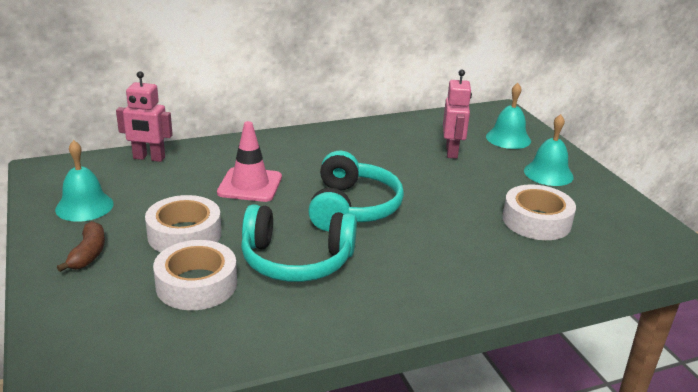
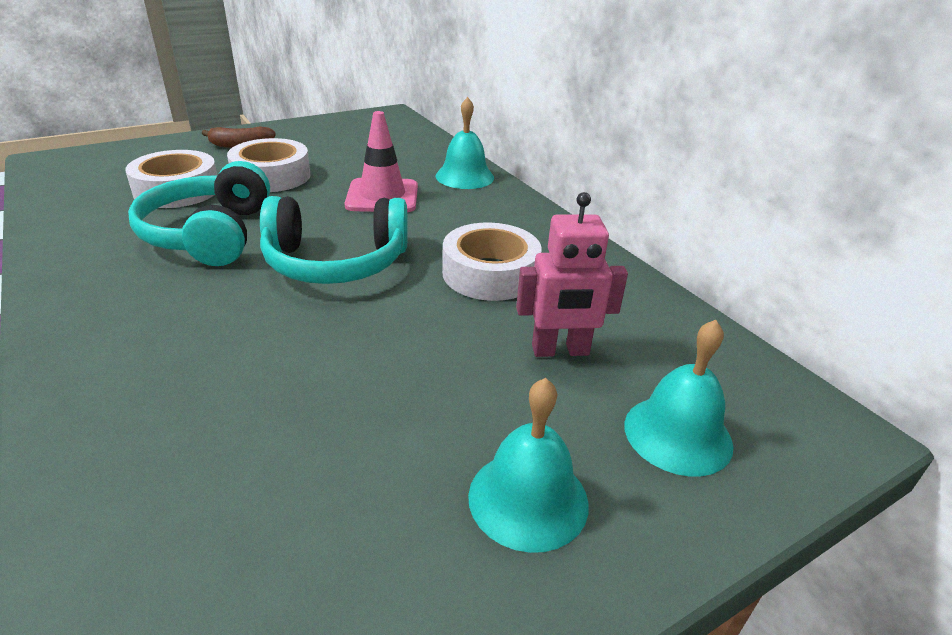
camera: 80 degrees right, 5 degrees up
turquoise bell [55,140,114,222] -> turquoise bell moved to [436,97,494,189]
pink robot [116,71,173,162] -> none
white tape [502,184,576,240] -> white tape moved to [442,223,542,301]

